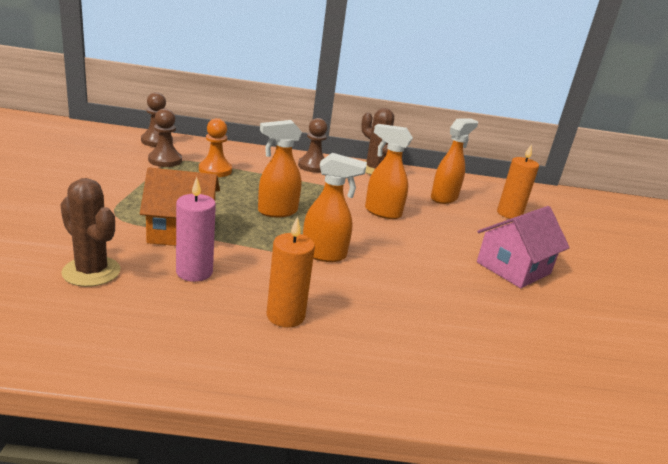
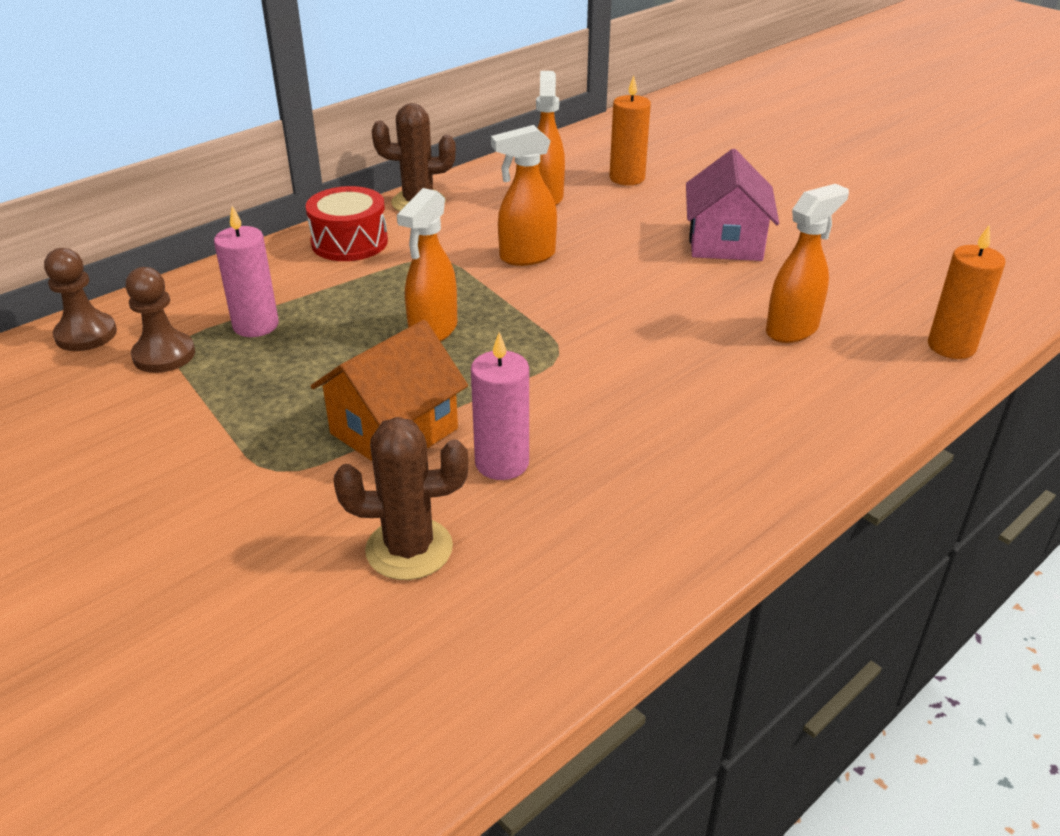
camera: 40 degrees left, 10 degrees up
orange pawn [199,118,232,177] -> pink candle [214,206,279,337]
orange candle [267,216,315,328] -> orange candle moved to [928,224,1006,359]
brown pawn [298,118,327,173] -> red drum [306,186,388,261]
orange spray bottle [303,153,367,262] -> orange spray bottle moved to [766,184,849,343]

